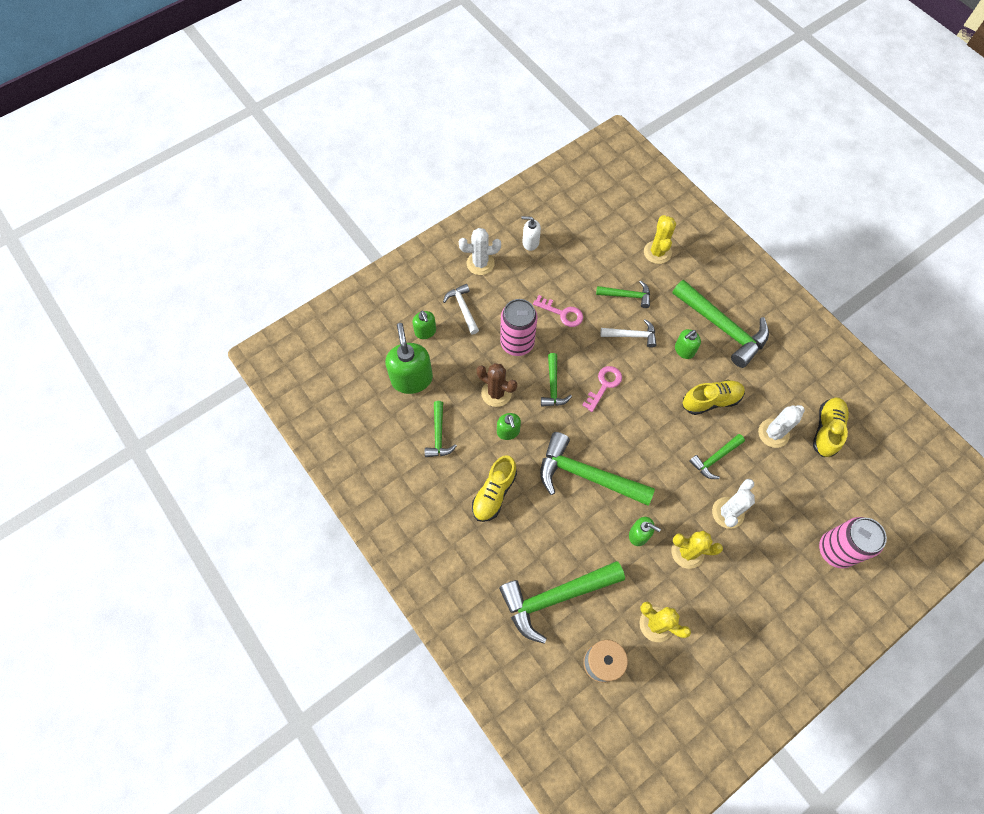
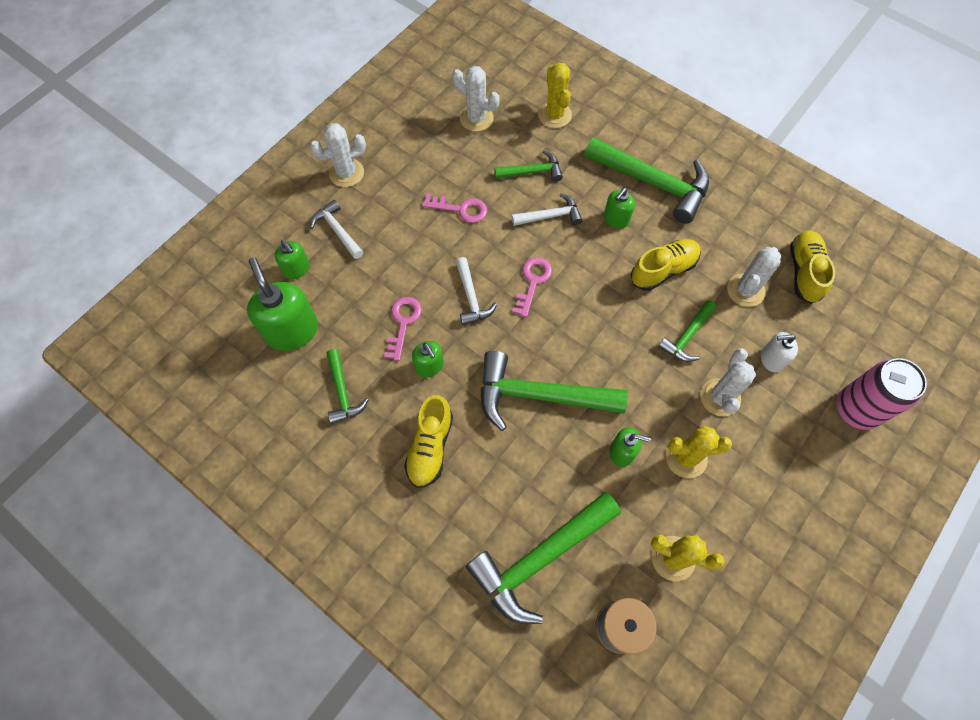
camera: 15 degrees left, 0 degrees up
brown cactus [477,363,517,407] -> pink key [384,297,422,361]
pink can [500,299,538,356] -> none
white soap dispenser [521,216,541,251] -> white soap dispenser moved to [761,332,798,372]
green hammer [541,353,572,407] -> white hammer [456,257,497,325]
none -> white cactus [452,66,500,132]

